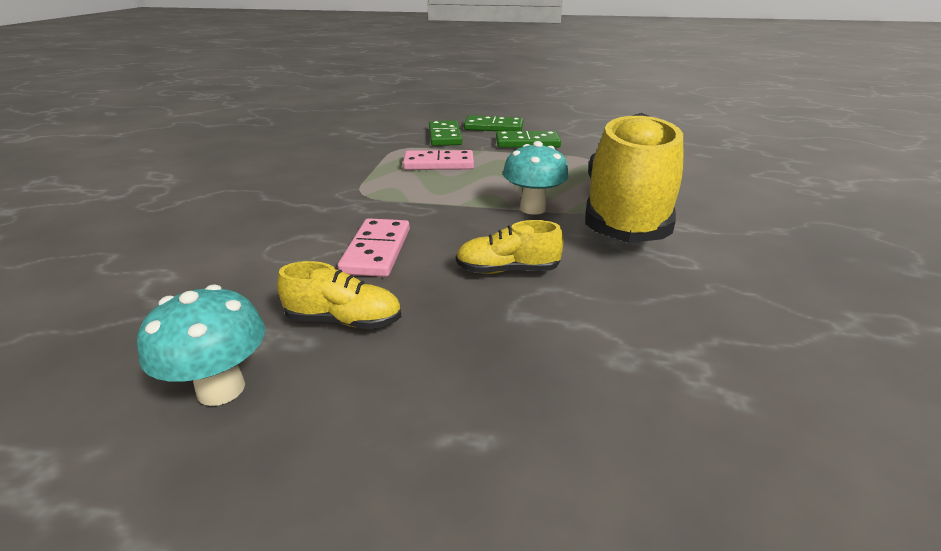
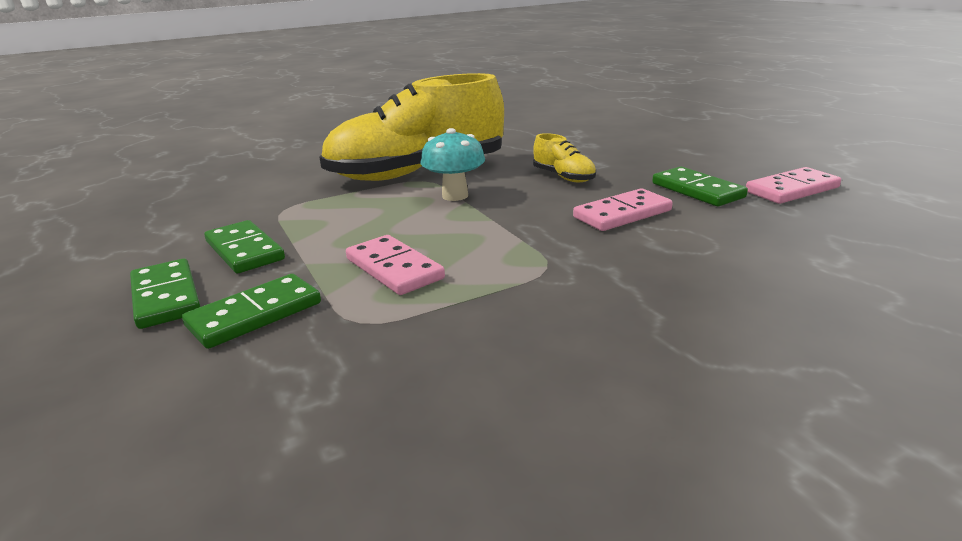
camera: 125 degrees left, 5 degrees down
turquoise mushroom [137,284,265,406] -> pink domino [746,167,841,204]
yellow shoe [277,261,401,329] -> green domino [652,167,748,206]

